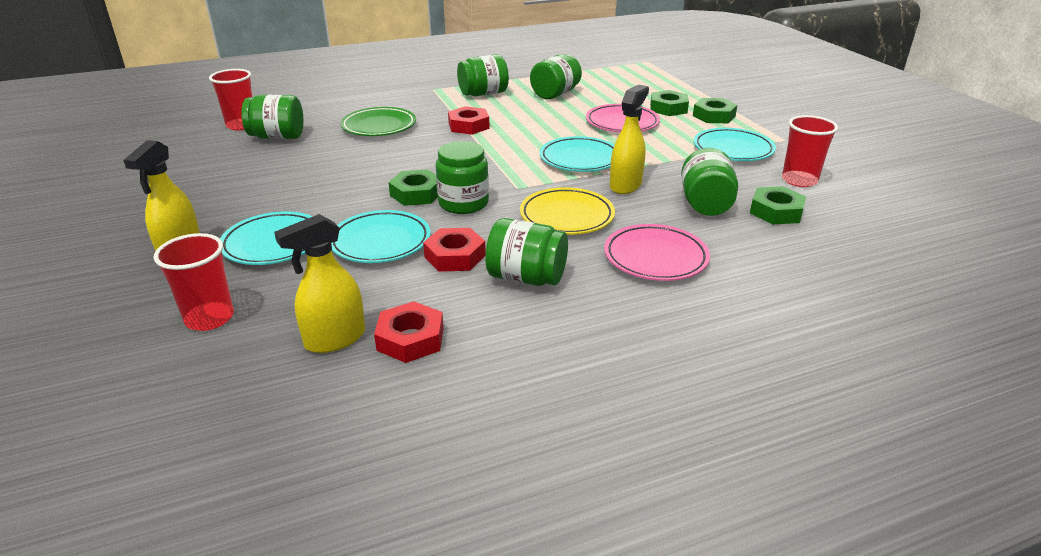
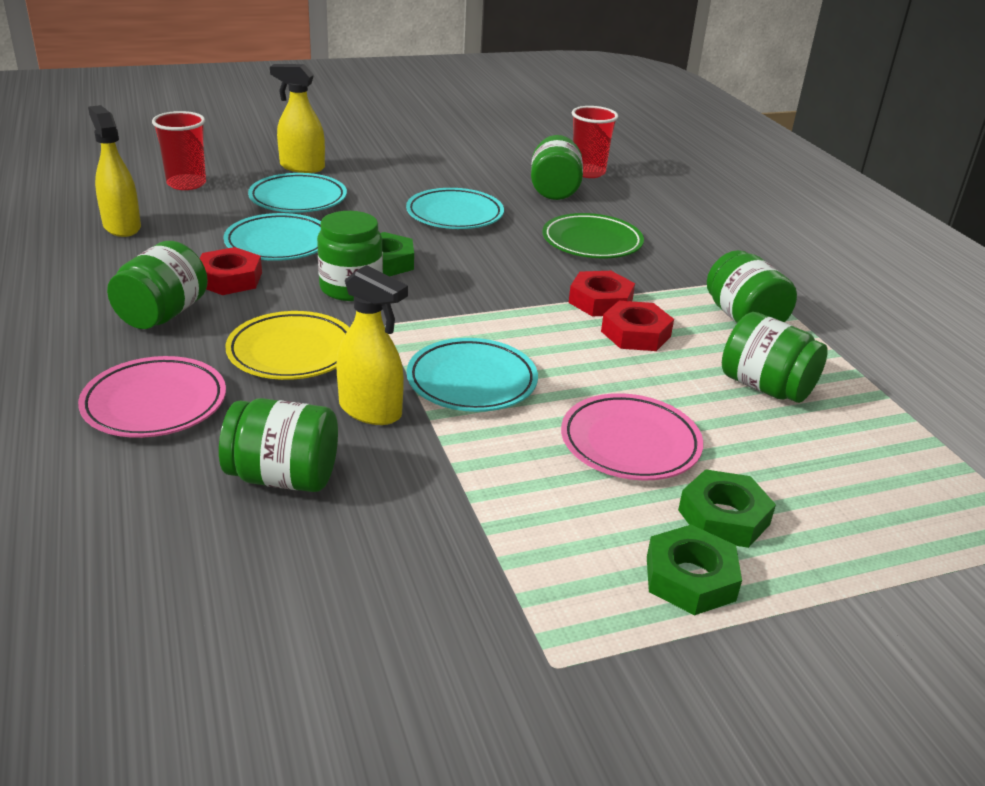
camera: 90 degrees right, 0 degrees up
red nut [374,301,444,363] -> red nut moved to [601,301,674,351]
turquoise plate [694,128,776,161] -> turquoise plate moved to [406,188,504,229]
green nut [750,186,806,225] -> none
red cup [782,115,838,187] -> none

